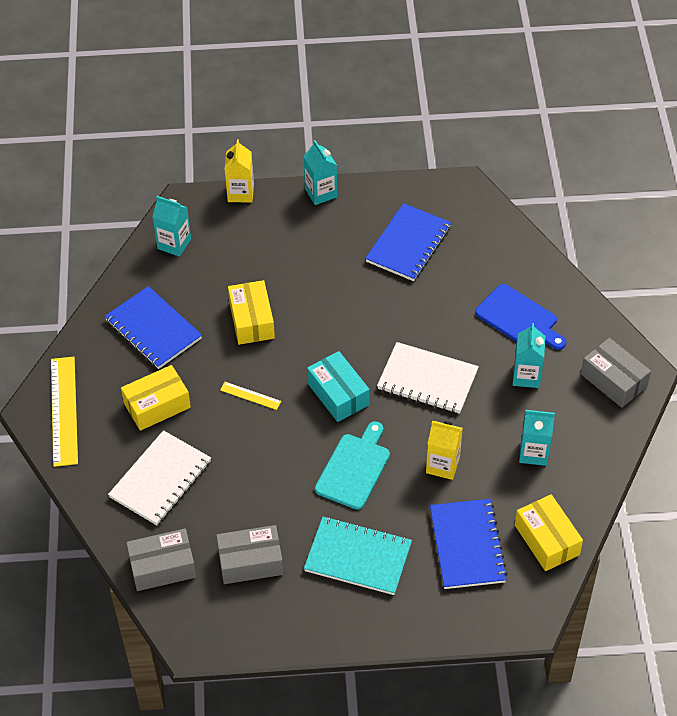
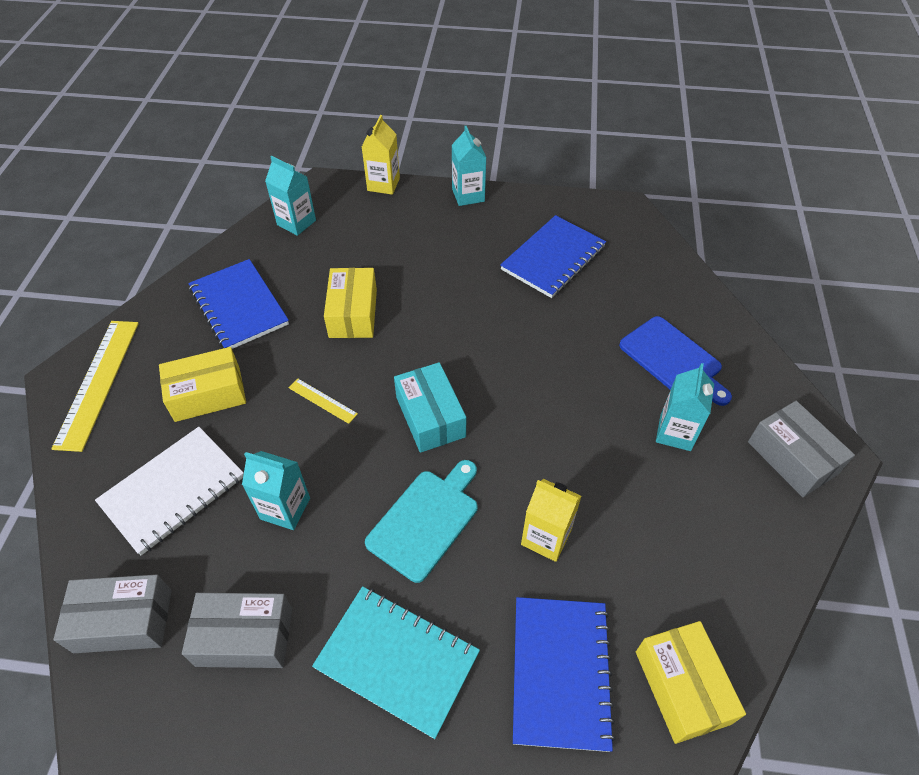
camera: 10 degrees right, 0 degrees up
white notebook [377,342,479,414] -> none
turquoise carton [519,410,555,466] -> turquoise carton moved to [242,451,310,530]

